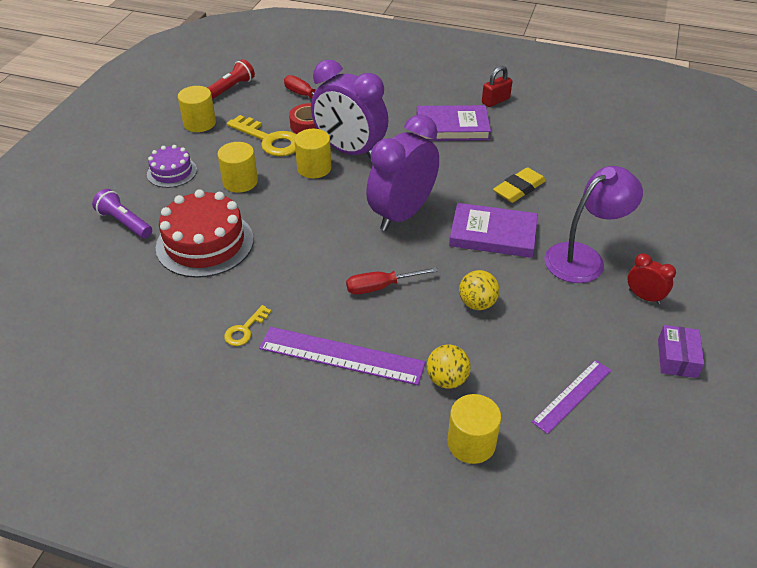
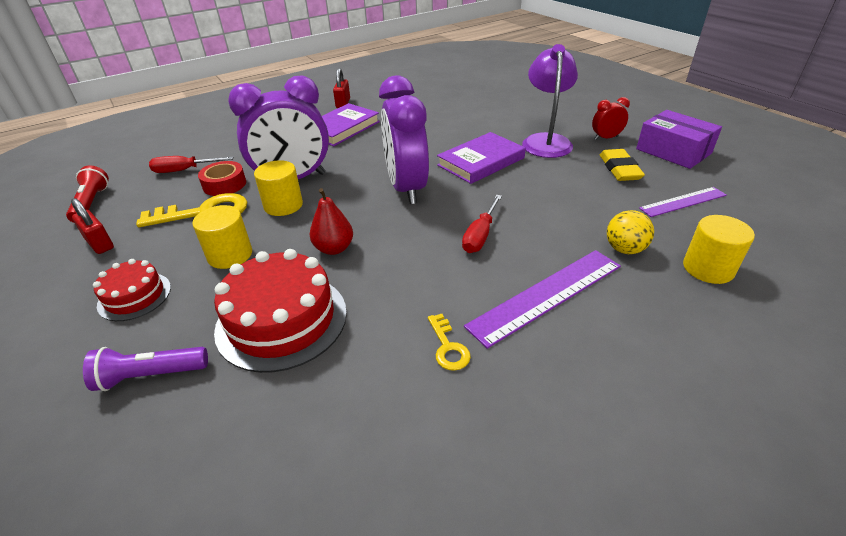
camera: 50 degrees left, 5 degrees down
purple cake [147,145,197,188] -> red cake [93,259,171,321]
yellow cylinder [178,86,216,132] -> red padlock [71,198,114,254]
yellow ball [459,270,499,310] -> none
yellow eraser [493,167,546,203] -> yellow eraser moved to [600,149,645,181]
purple ruler [532,360,612,434] -> purple ruler turned 75 degrees clockwise [639,187,727,217]
purple box [658,325,704,378] -> purple box [636,110,722,169], size x1.63
none -> red pear [309,188,353,255]

